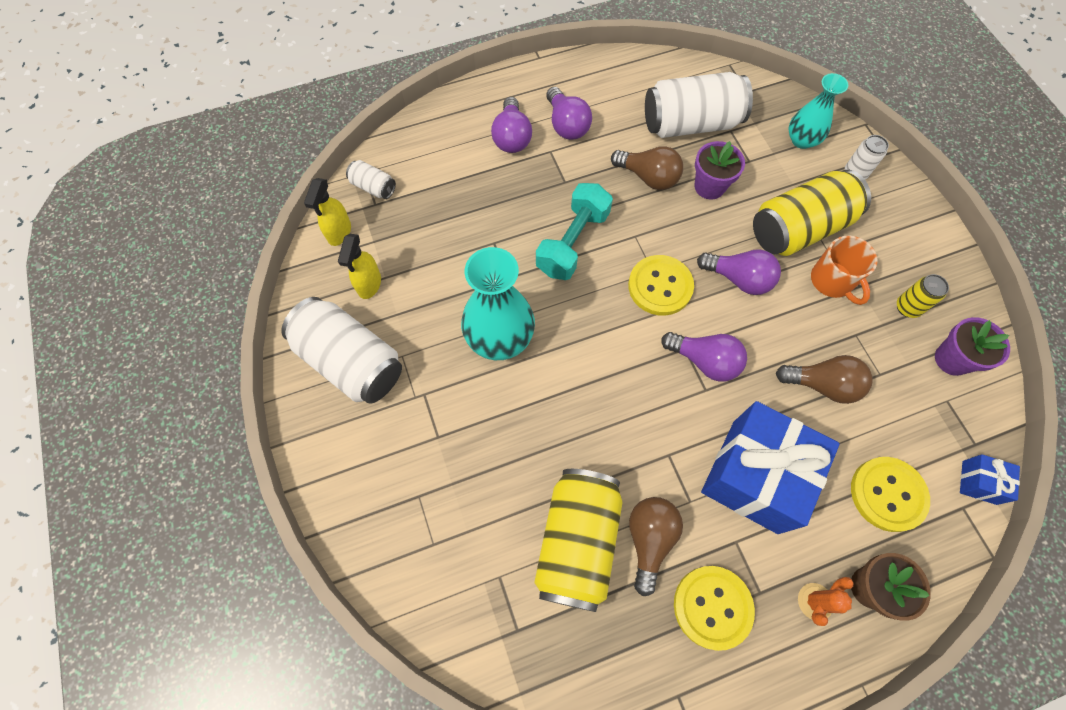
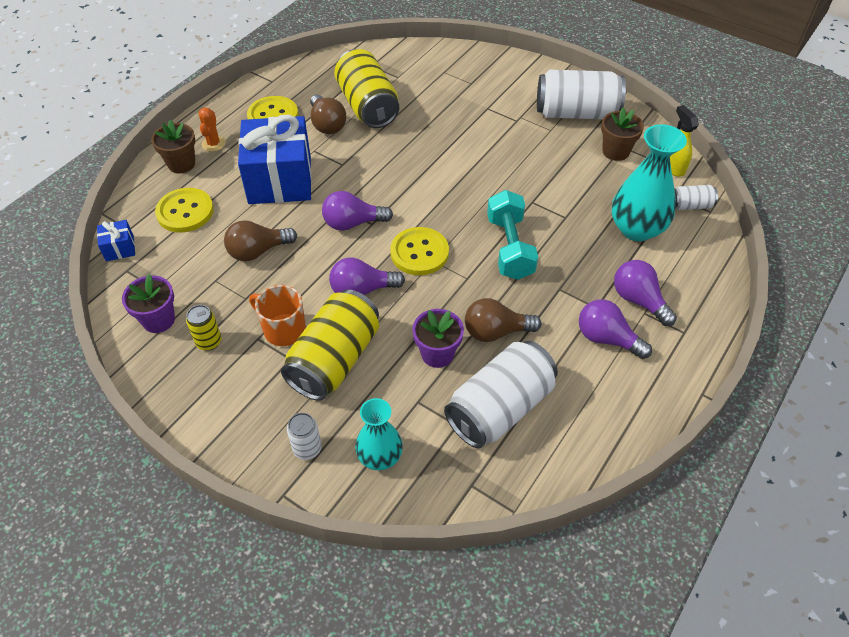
camera: 145 degrees right, 15 degrees down
yellow spray bottle [338,234,381,299] -> brown flower pot [601,108,644,161]
turquoise vase [461,247,535,360] -> turquoise vase moved to [611,124,687,241]

